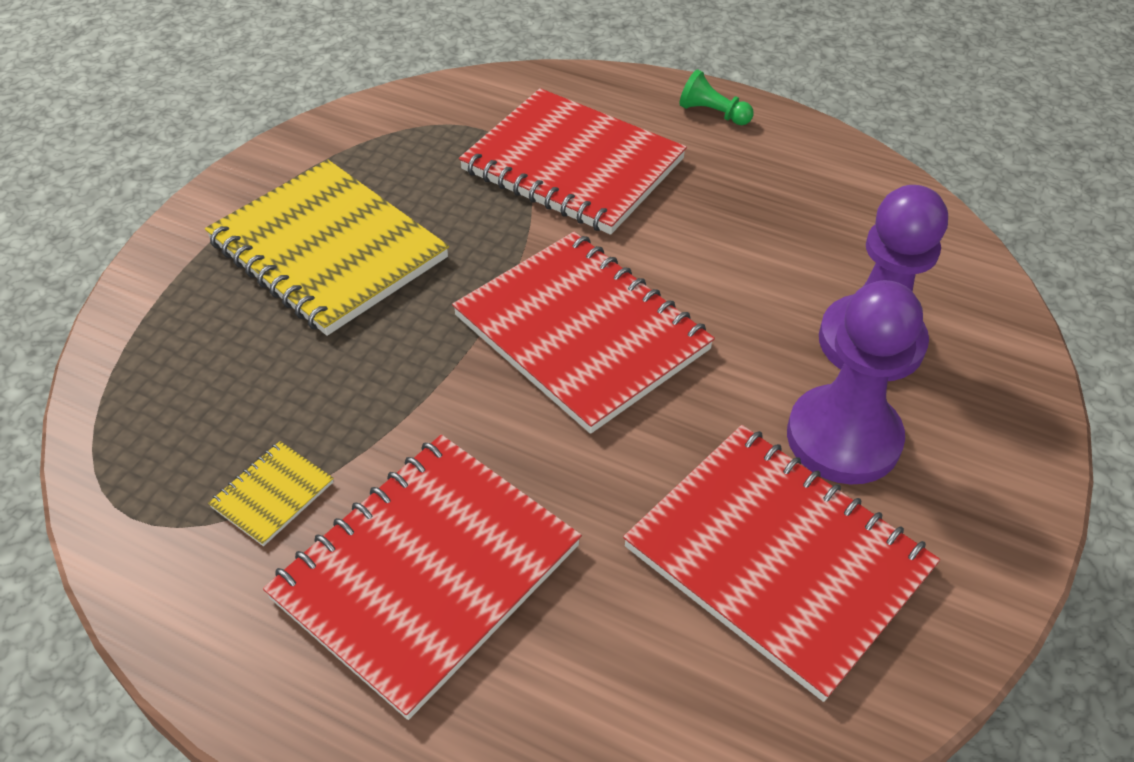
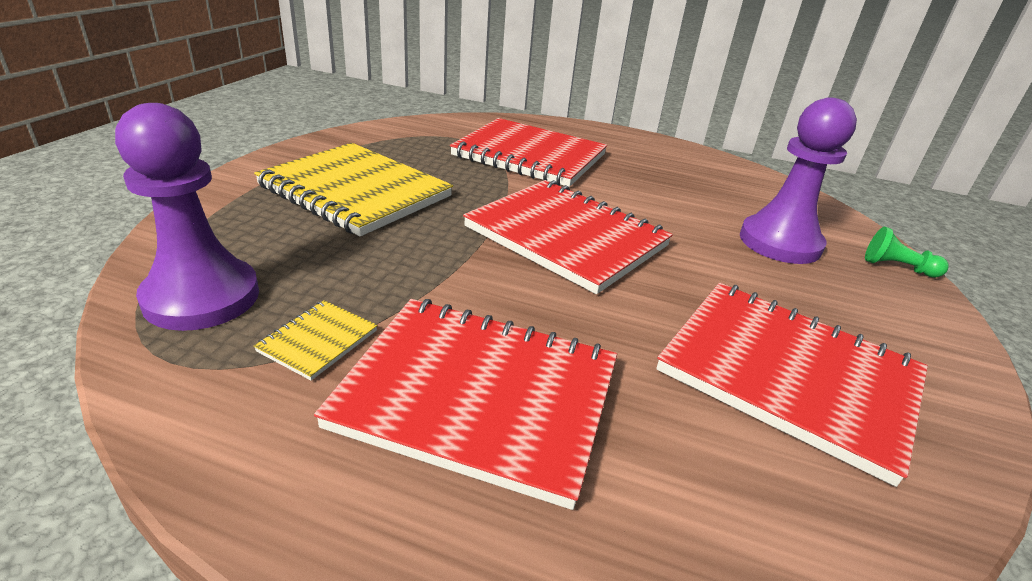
camera: 10 degrees left, 15 degrees down
red notebook [263,435,582,720] -> red notebook turned 75 degrees clockwise [314,299,617,510]
green pawn [679,69,754,125] -> green pawn moved to [865,227,948,278]
purple pawn [787,280,923,484] -> purple pawn moved to [115,103,259,331]

